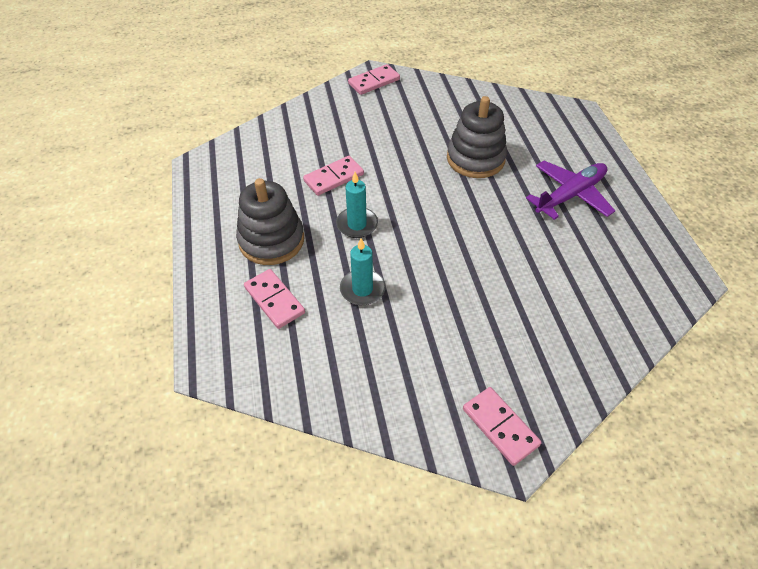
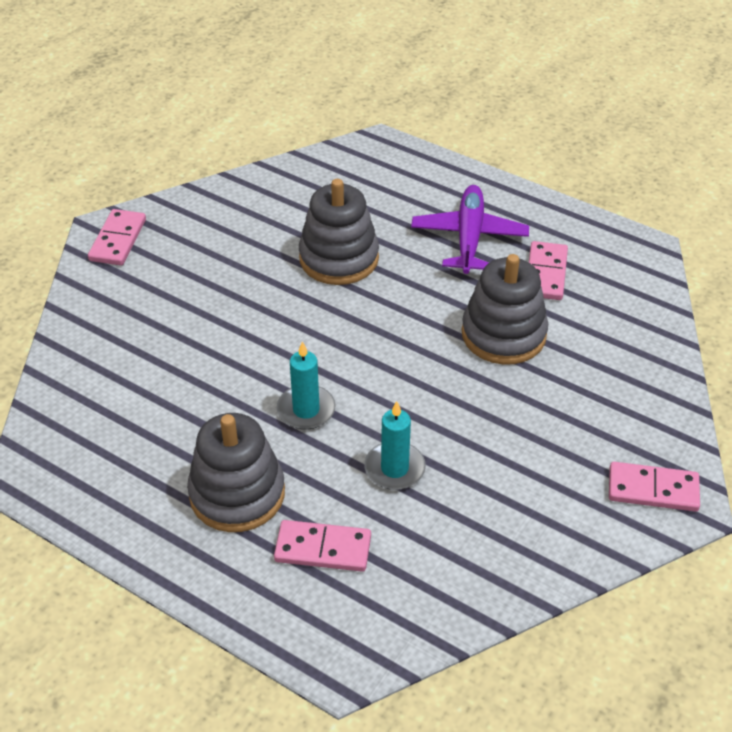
camera: 45 degrees left, 5 degrees down
pink domino [303,156,364,196] -> pink domino moved to [529,241,568,300]
none -> grey stacking toy [462,254,548,365]

